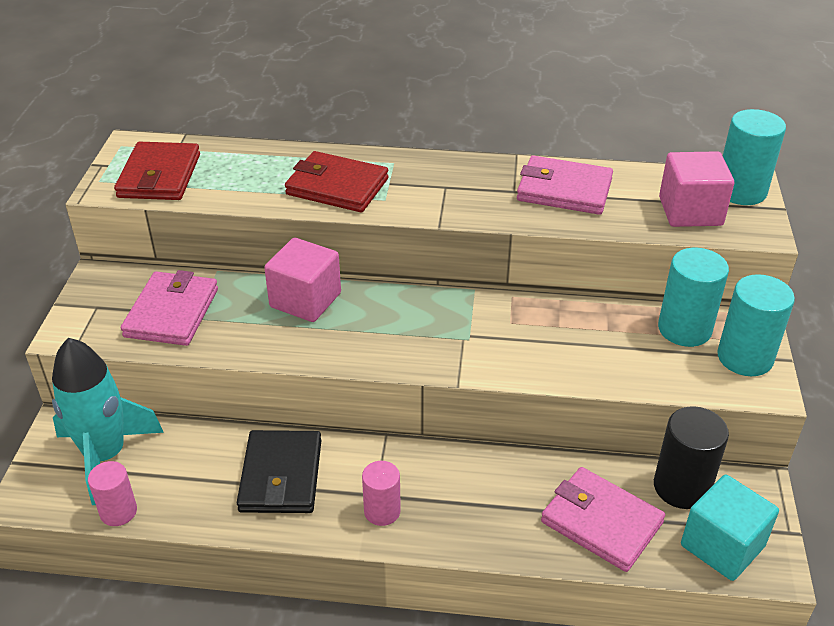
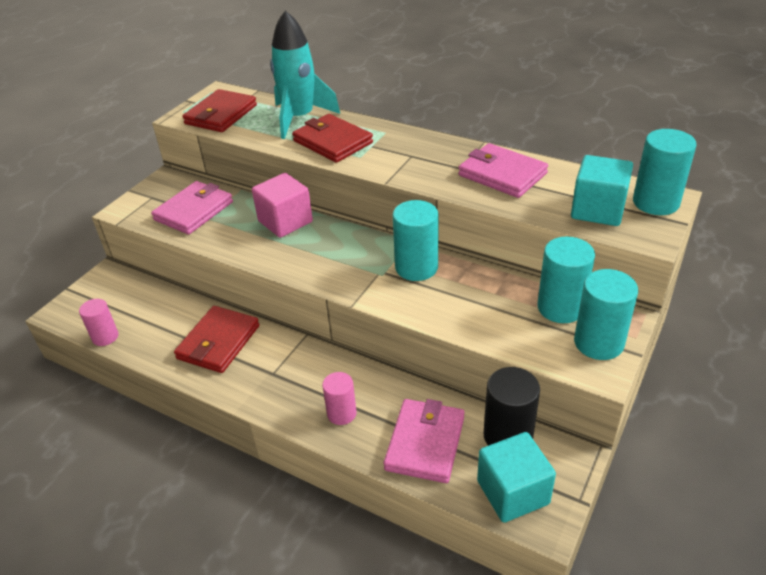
camera: 25 degrees right, 0 degrees up
turquoise rocket [52,338,164,505] -> turquoise rocket moved to [270,10,340,139]
black wallet [237,430,321,513] -> red wallet [174,306,259,373]
pink cylinder [362,461,401,526] -> pink cylinder moved to [322,372,357,425]
pink wallet [541,467,665,572] -> pink wallet turned 45 degrees clockwise [383,399,465,483]
pink cube [659,151,734,227] -> turquoise cube [571,155,633,226]
none -> turquoise cylinder [393,200,438,281]

